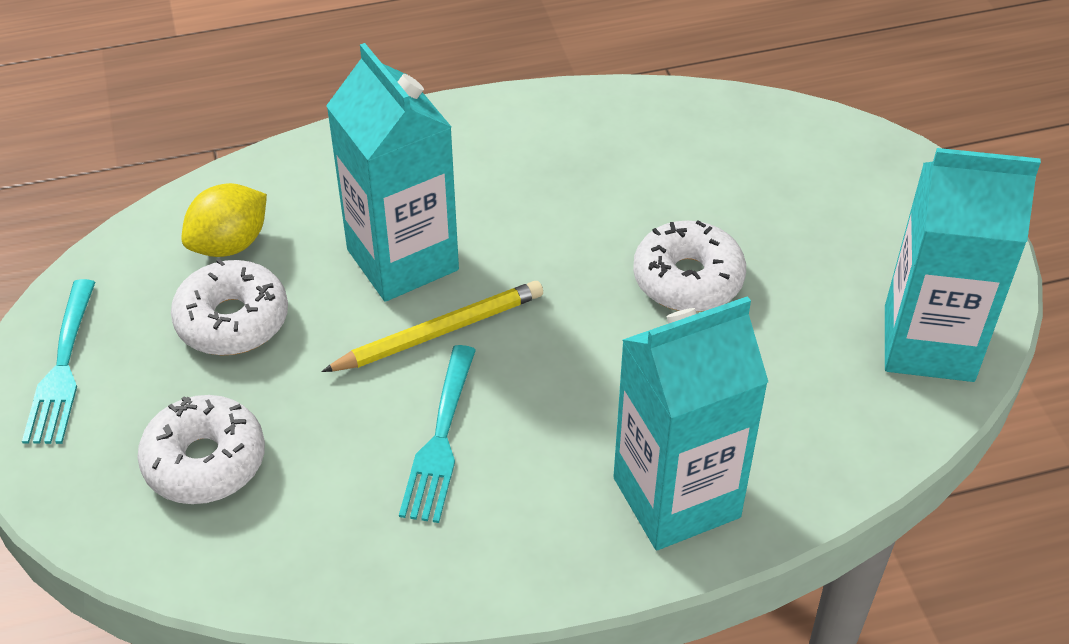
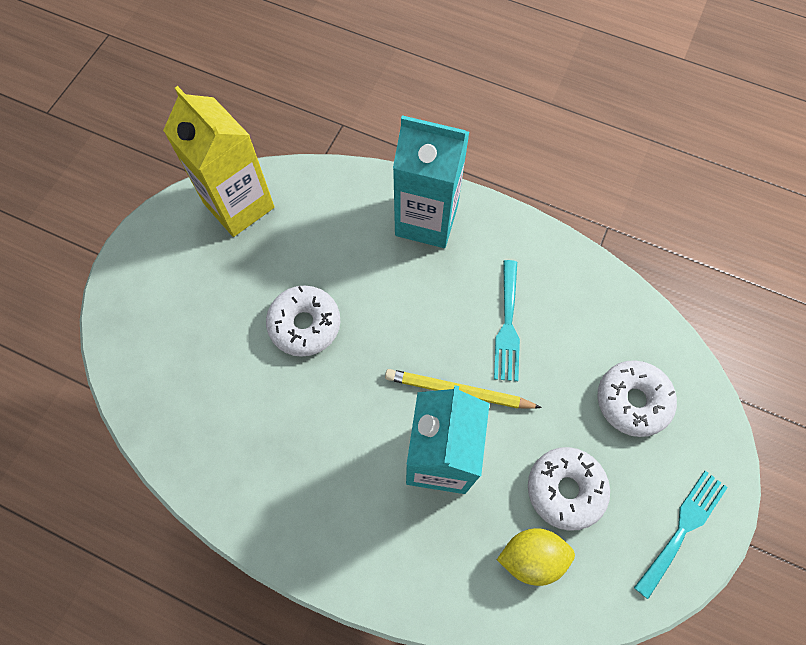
camera: 140 degrees left, 20 degrees up
turquoise fork [399,345,476,523] -> turquoise fork turned 135 degrees clockwise [494,260,520,381]
turquoise carton [885,148,1041,382] -> yellow carton [163,86,275,237]

